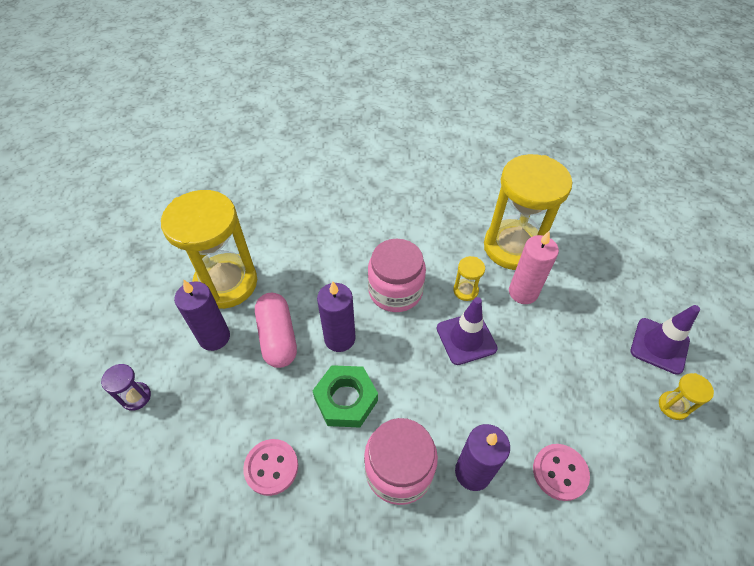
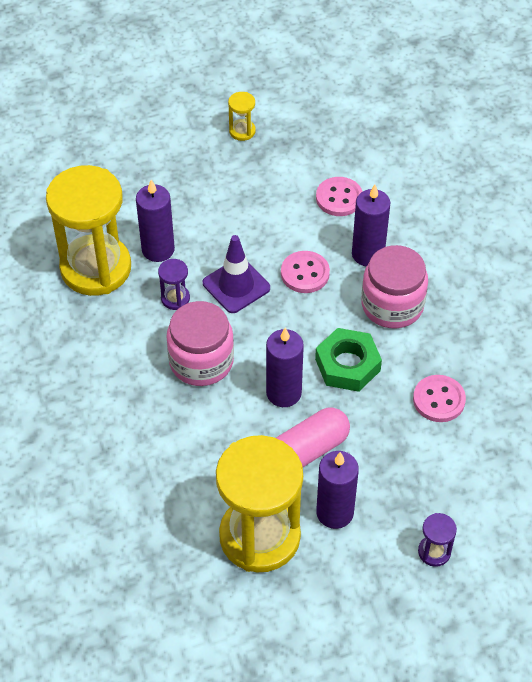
camera: 110 degrees left, 0 degrees up
yellow hourglass [453,256,485,301] -> purple hourglass [158,259,190,310]
pink candle [509,231,559,304] -> purple candle [136,180,175,262]
purple traffic cone [631,305,700,375] -> none
none -> pink button [281,251,330,293]

